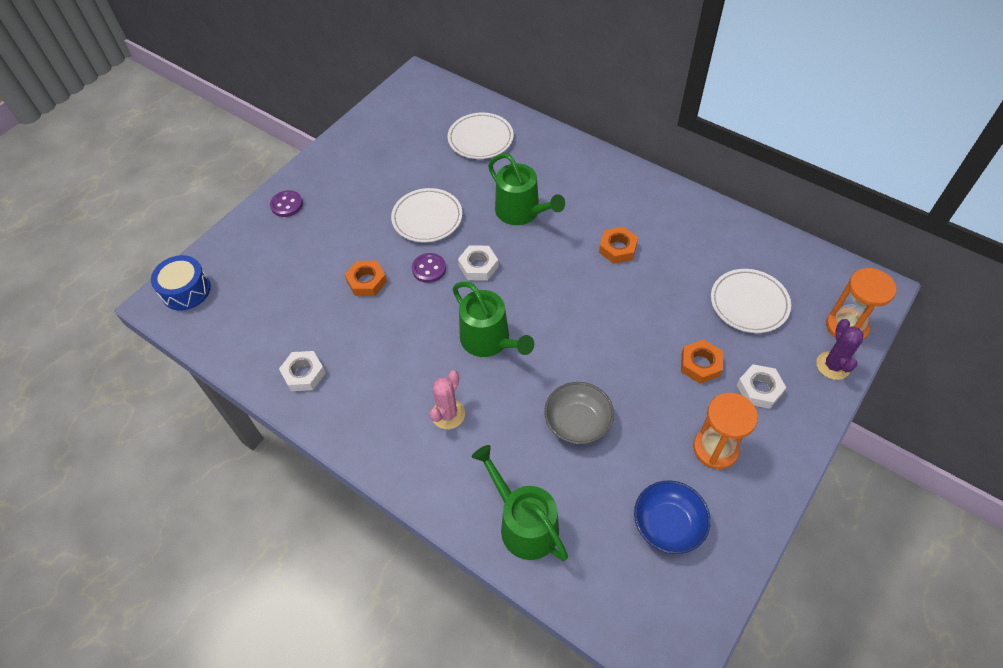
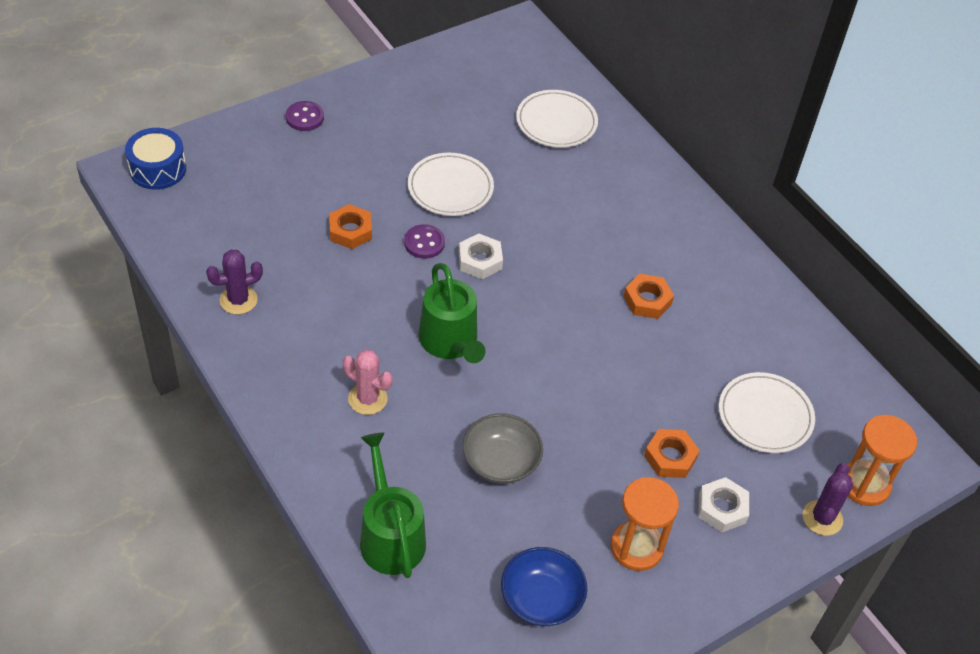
camera: 15 degrees right, 5 degrees down
white nut [279,351,326,391] -> purple cactus [206,250,263,314]
pink cactus [429,370,465,429] -> pink cactus turned 75 degrees clockwise [343,349,392,415]
green watering can [488,153,565,225] -> none

